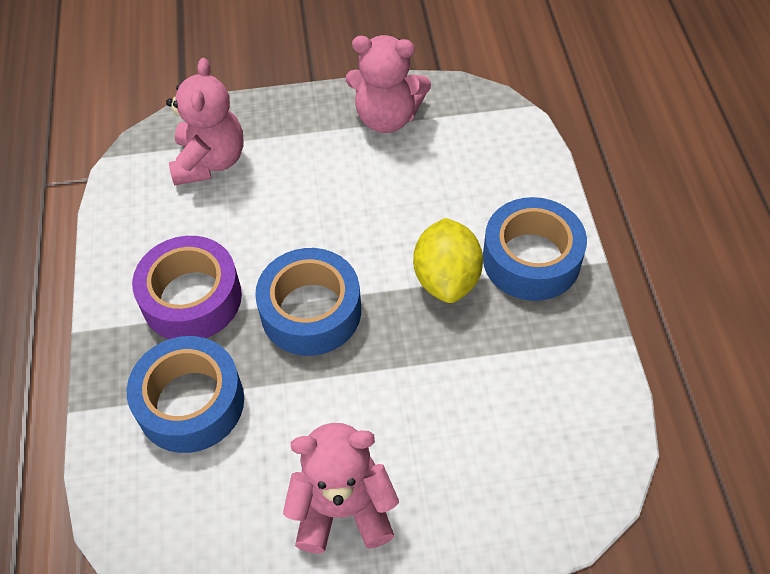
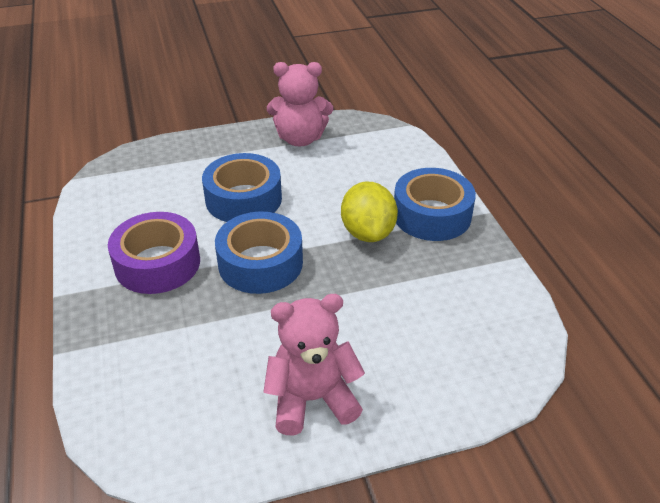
camera: 10 degrees left, 15 degrees down
blue tape [126,336,244,453] -> blue tape moved to [202,153,282,222]
pink teddy bear [166,58,244,186] -> none

